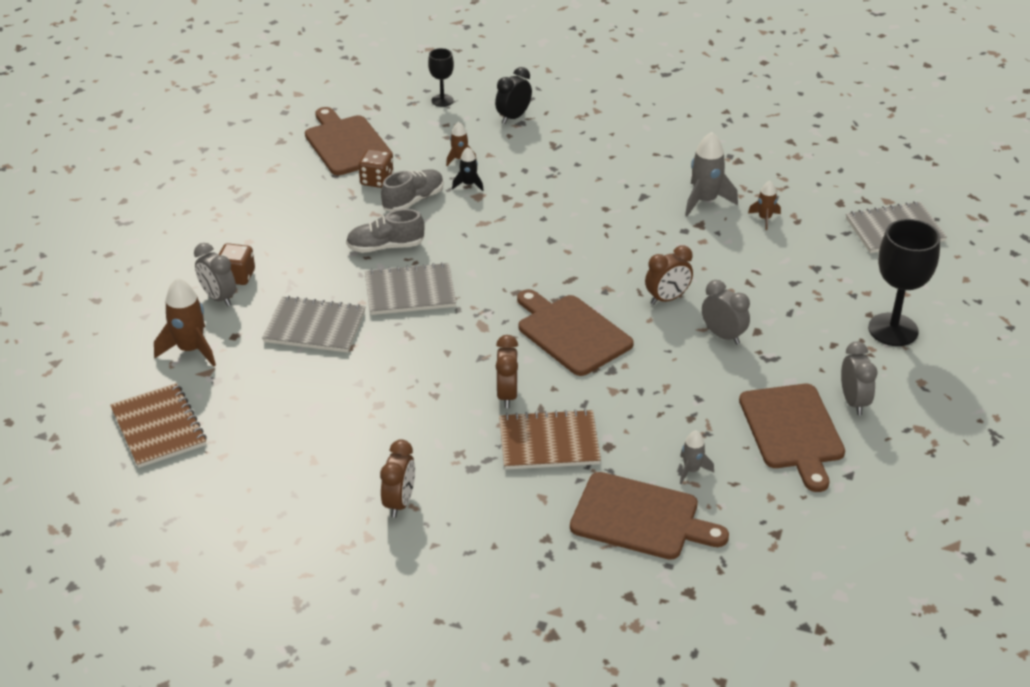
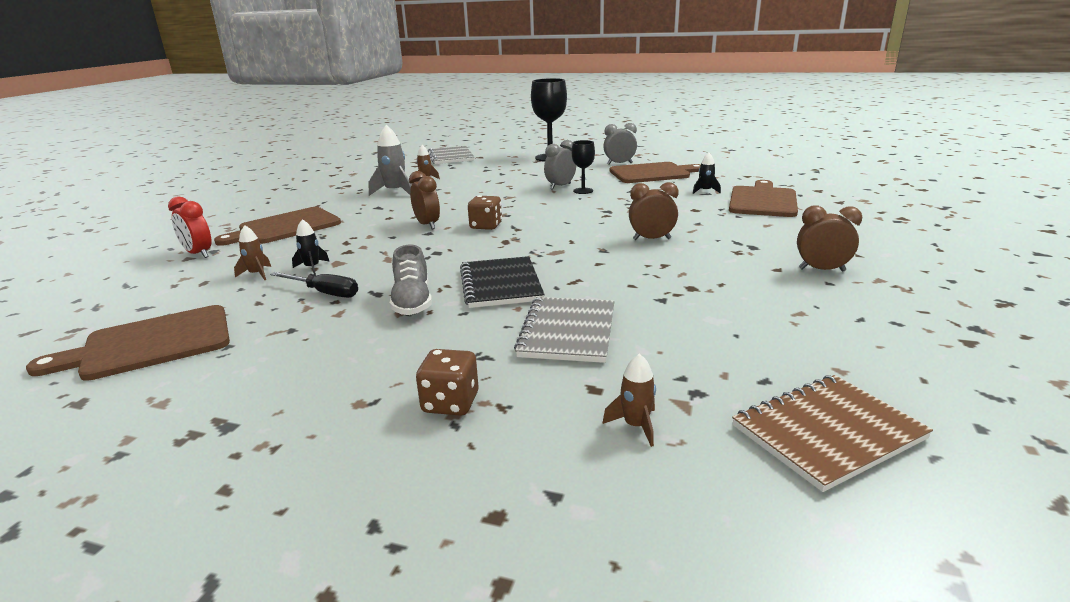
camera: 90 degrees left, 15 degrees down
brown rocket [154,278,216,367] -> brown rocket [602,353,656,447], size x0.56
grey clock [194,243,236,306] -> none
brown dice [358,149,393,188] -> brown dice moved to [468,195,502,230]
grey notebook [365,262,456,315] -> black notebook [460,256,545,308]
grey shoe [381,169,444,211] -> black screwdriver [270,272,358,298]
black goblet [428,48,454,107] -> black goblet moved to [572,140,595,194]
black clock [495,67,532,124] -> red clock [168,196,212,258]
brown notebook [499,409,601,470] -> none
brown cutting board [517,289,634,376] -> brown cutting board moved to [214,207,341,246]
brown clock [645,245,693,305] -> brown clock moved to [409,171,440,229]
grey rocket [680,430,714,484] -> black rocket [693,153,721,194]

